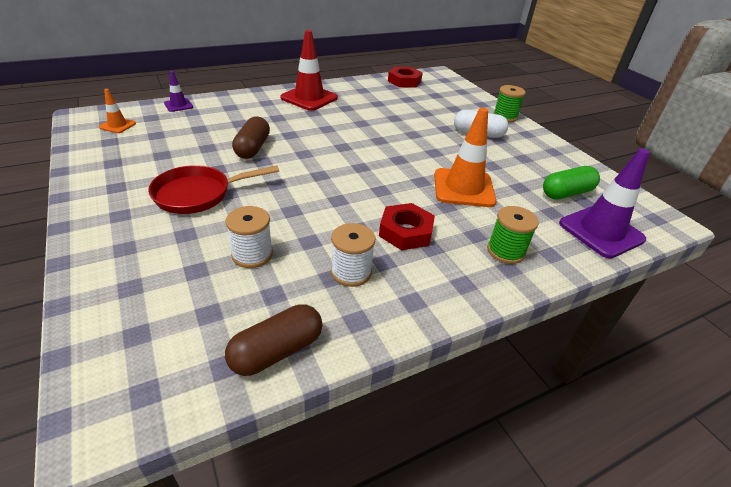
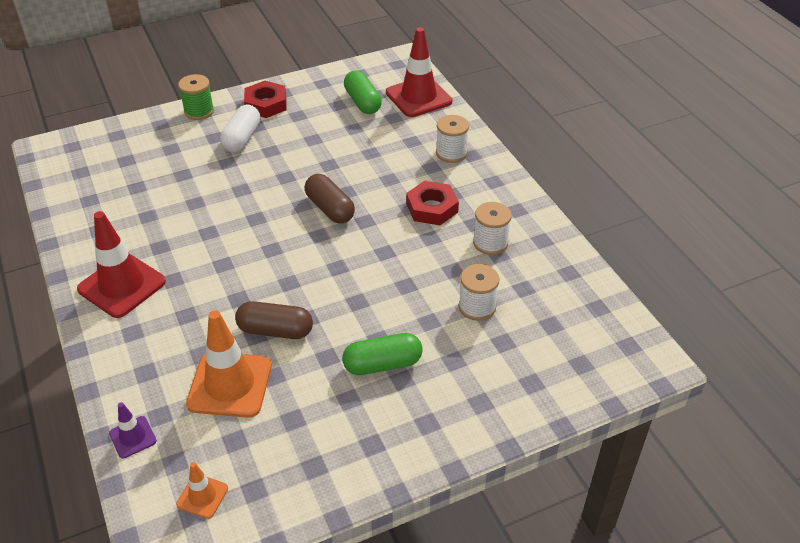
camera: 85 degrees left, 5 degrees up
red pan [148,165,279,214] -> green capsule [342,333,423,375]
brown capsule [225,304,322,376] -> brown capsule moved to [305,174,355,224]
red nut [388,67,423,88] -> red nut moved to [244,81,287,118]
orange traffic cone [434,108,496,207] -> orange traffic cone moved to [186,310,272,418]
green spool [487,206,539,264] -> white spool [436,115,469,163]
purple traffic cone [559,148,650,258] -> red traffic cone [386,27,452,117]

